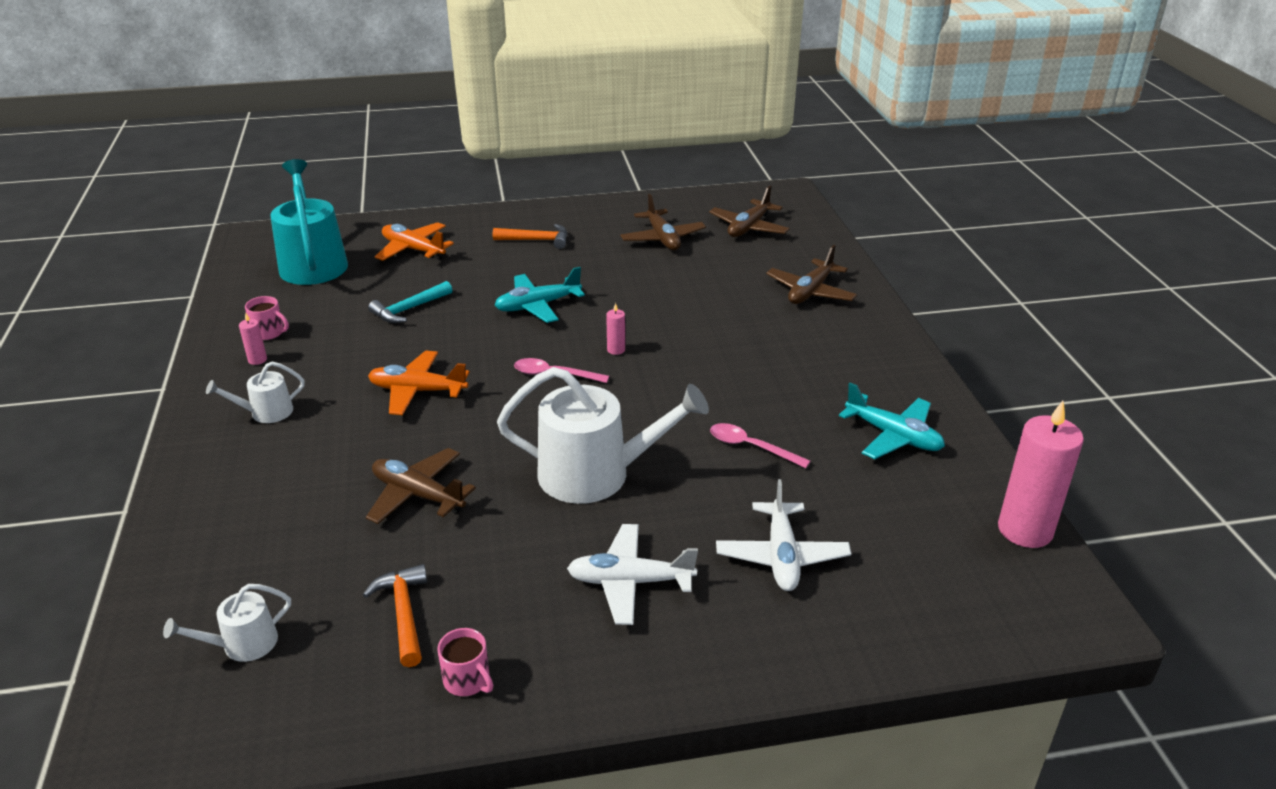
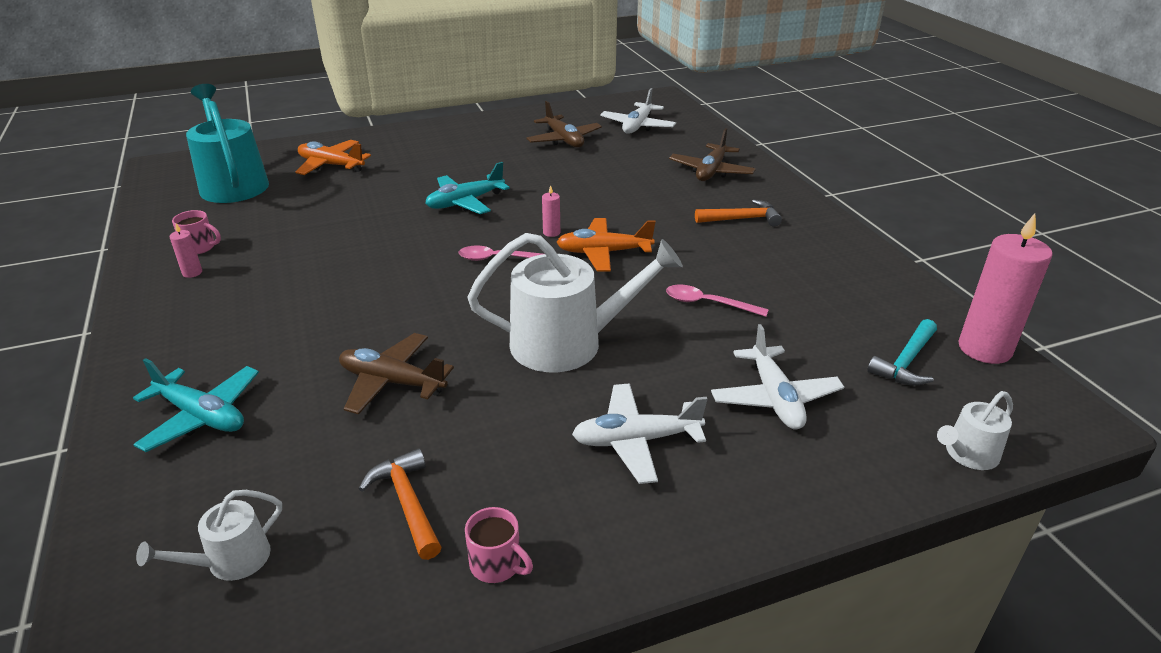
camera: 10 degrees left, 0 degrees up
white watering can [206,362,305,423] -> white watering can moved to [937,391,1013,470]
turquoise hammer [368,281,452,323] -> turquoise hammer moved to [867,319,937,386]
orange plane [368,350,470,415] -> orange plane moved to [556,218,656,272]
orange hammer [493,224,567,249] -> orange hammer moved to [695,200,782,226]
brown plane [709,186,790,237] -> white plane [600,88,676,134]
turquoise plane [839,383,945,459] -> turquoise plane moved to [133,358,259,452]

